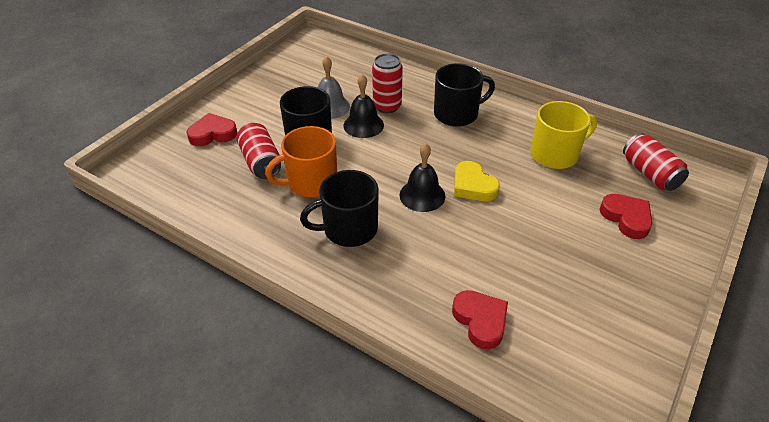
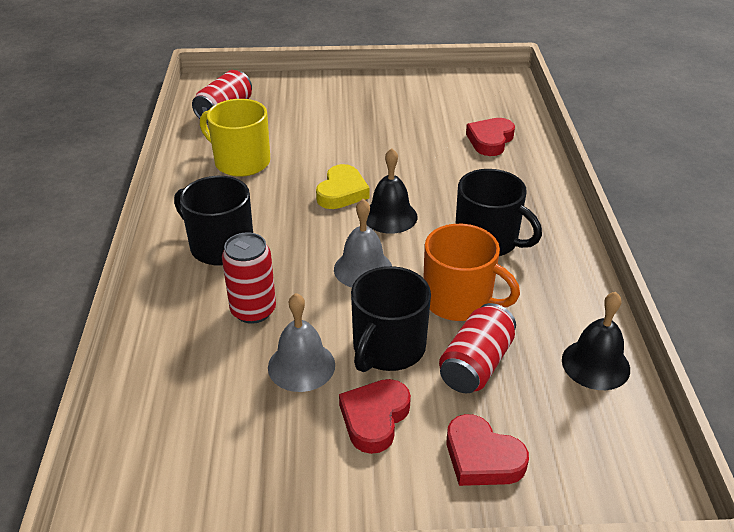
camera: 125 degrees left, 5 degrees down
black bell [343,74,384,138] -> black bell moved to [562,292,630,390]
red heart [600,194,652,239] -> red heart moved to [339,379,411,454]
none -> grey bell [334,199,392,288]

